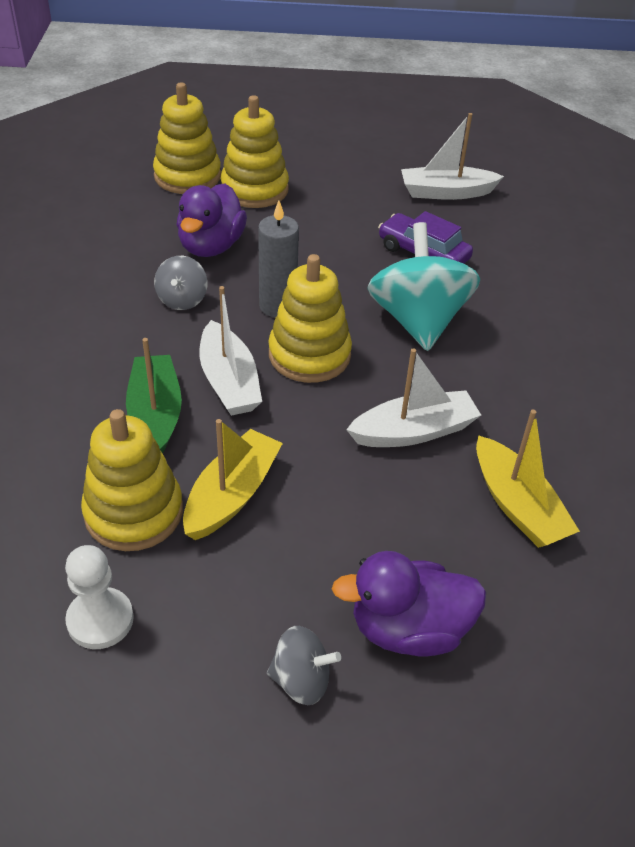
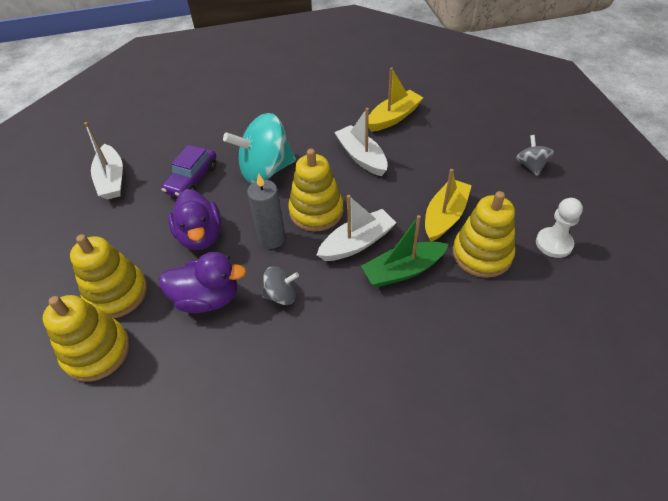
camera: 100 degrees left, 5 degrees up
yellow boat [183,419,283,540] -> yellow boat turned 105 degrees clockwise [425,169,472,242]
purple duck [332,551,486,657] -> purple duck moved to [168,189,221,250]

